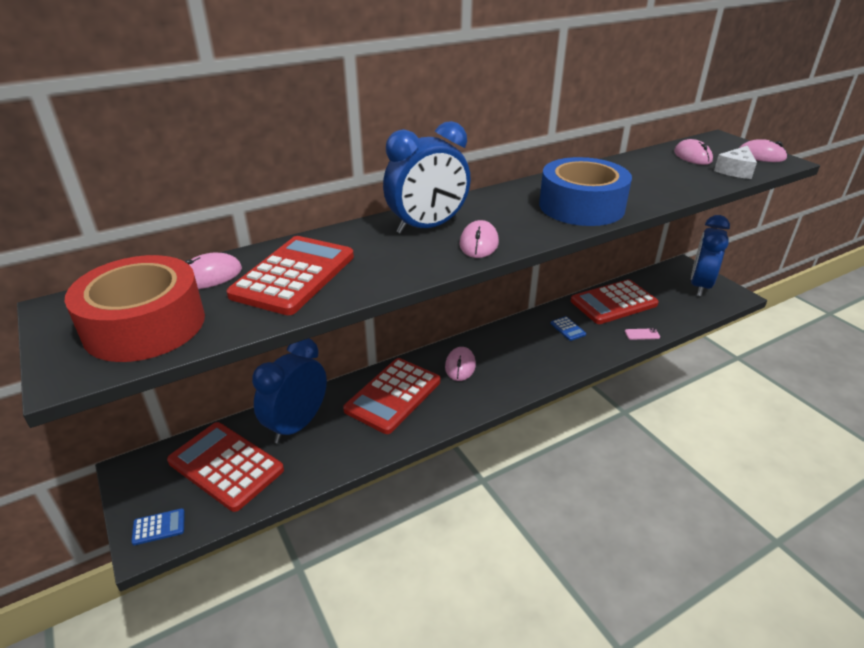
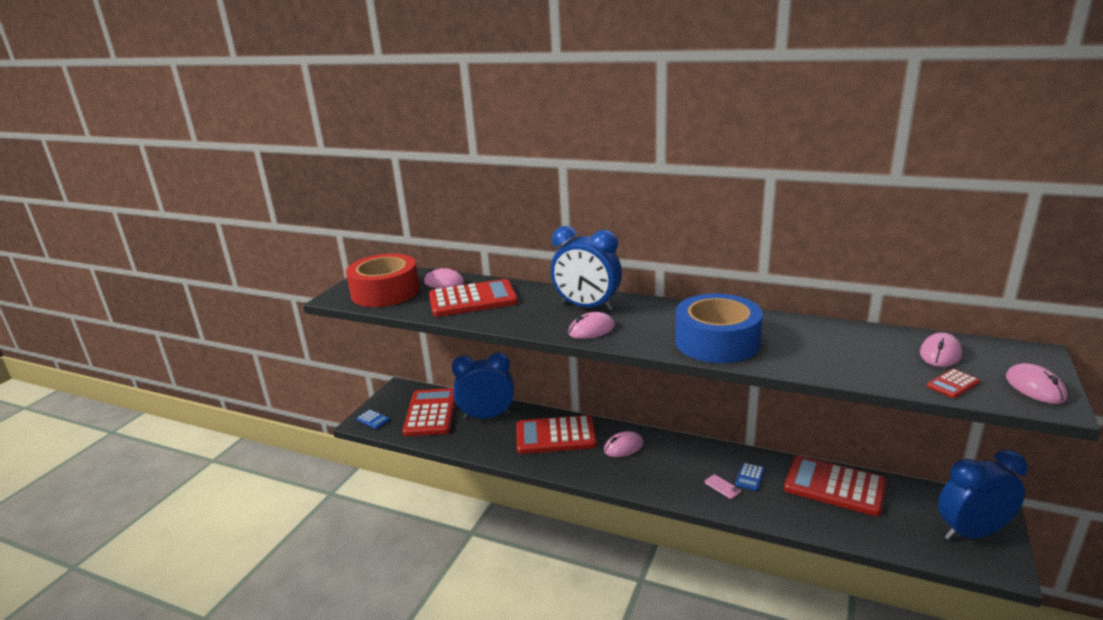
camera: 55 degrees right, 10 degrees down
pink phone [625,328,660,340] -> pink phone moved to [705,475,741,499]
white cheese [714,146,757,179] -> red calculator [927,369,980,398]

